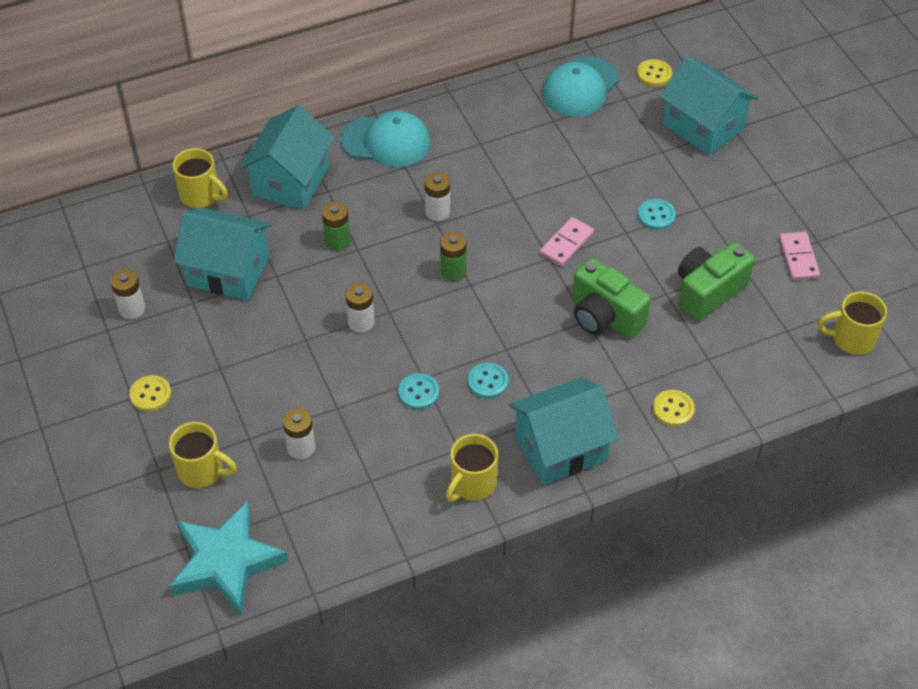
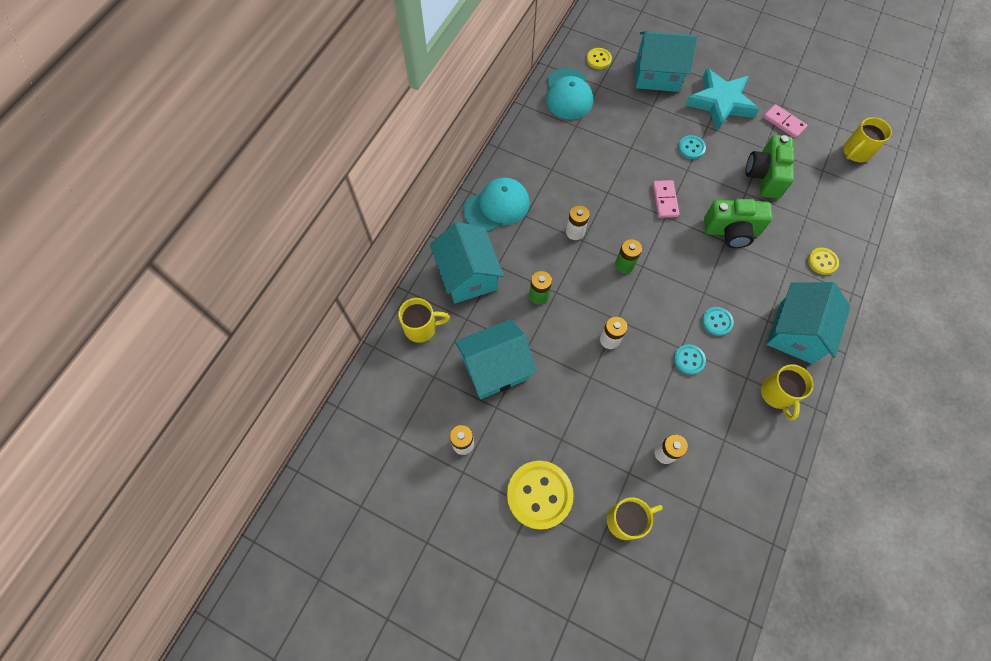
camera: 40 degrees left, 15 degrees up
yellow button [129,375,171,412] -> yellow button [507,461,573,530], size x1.96
turquoise star [169,501,289,615] -> turquoise star moved to [685,68,759,131]

